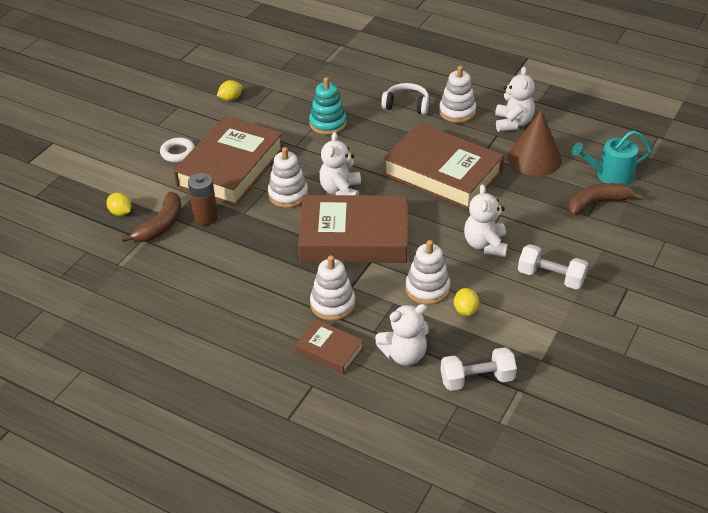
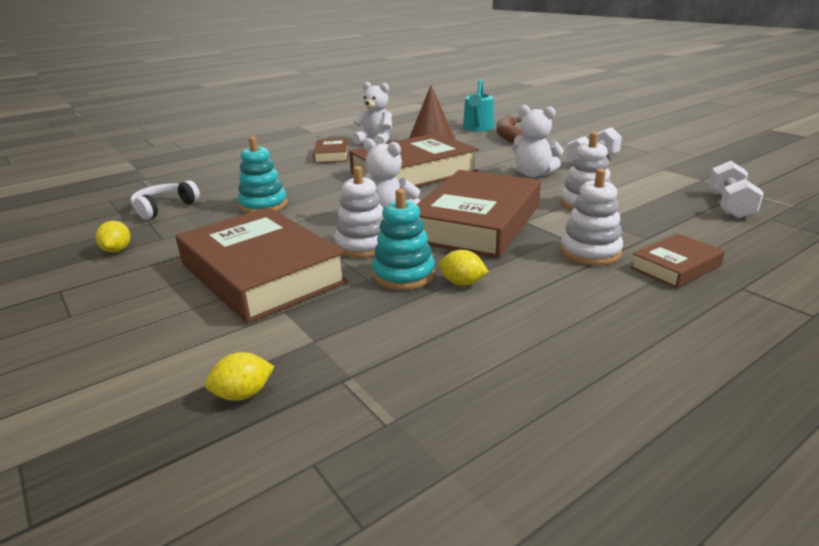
camera: 65 degrees left, 15 degrees down
brown banana [121,192,181,242] -> none
white ring [160,138,195,162] -> none
brown battery [188,173,218,225] -> none
white teddy bear [375,304,429,366] -> none
white headphones [381,83,429,115] -> white headphones moved to [130,180,200,220]
white stacking toy [439,66,476,123] -> brown book [313,138,349,163]
yellow lemon [454,288,479,316] -> yellow lemon moved to [439,250,489,286]
none -> turquoise stacking toy [372,189,435,290]

